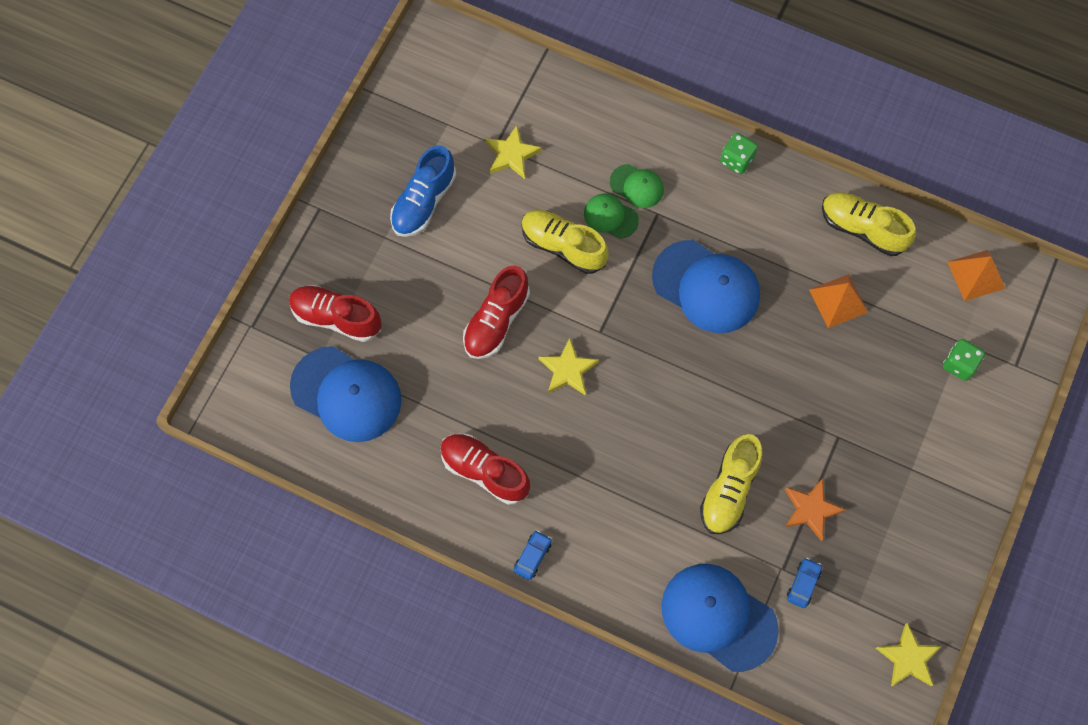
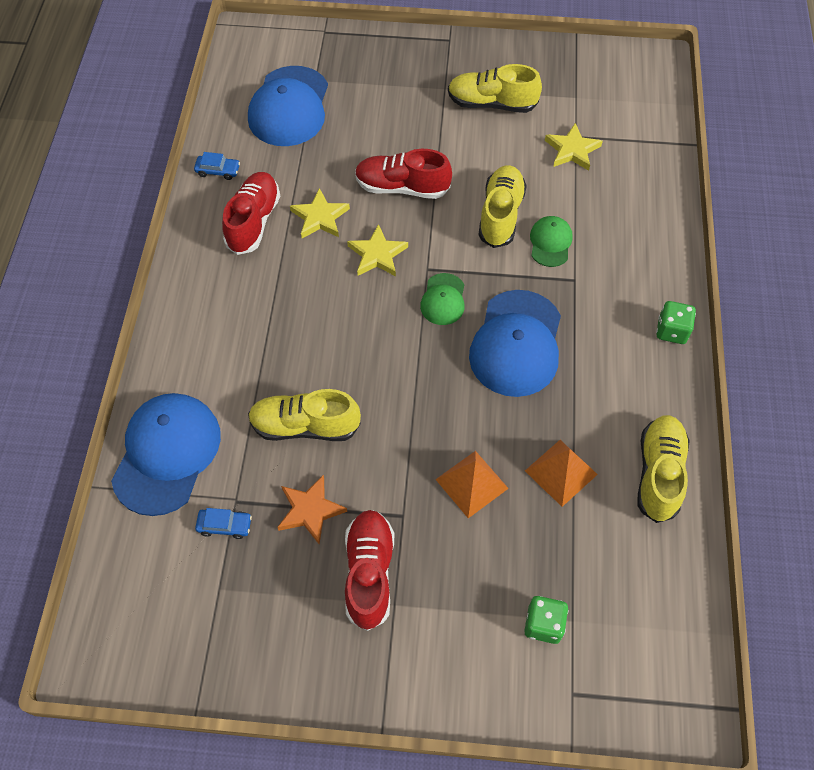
camera: 70 degrees right, 10 degrees down
red shoe [289,285,381,342] -> red shoe moved to [345,510,394,631]
blue shoe [390,145,456,237] -> yellow shoe [448,64,542,113]
blue car [514,530,552,580] -> blue car moved to [194,152,240,180]
green cap [610,164,664,208] -> green cap moved to [420,273,464,325]
yellow star [876,623,942,686] -> yellow star moved to [290,188,350,238]
orange pyramid [948,250,1005,301] -> orange pyramid moved to [435,451,509,518]

